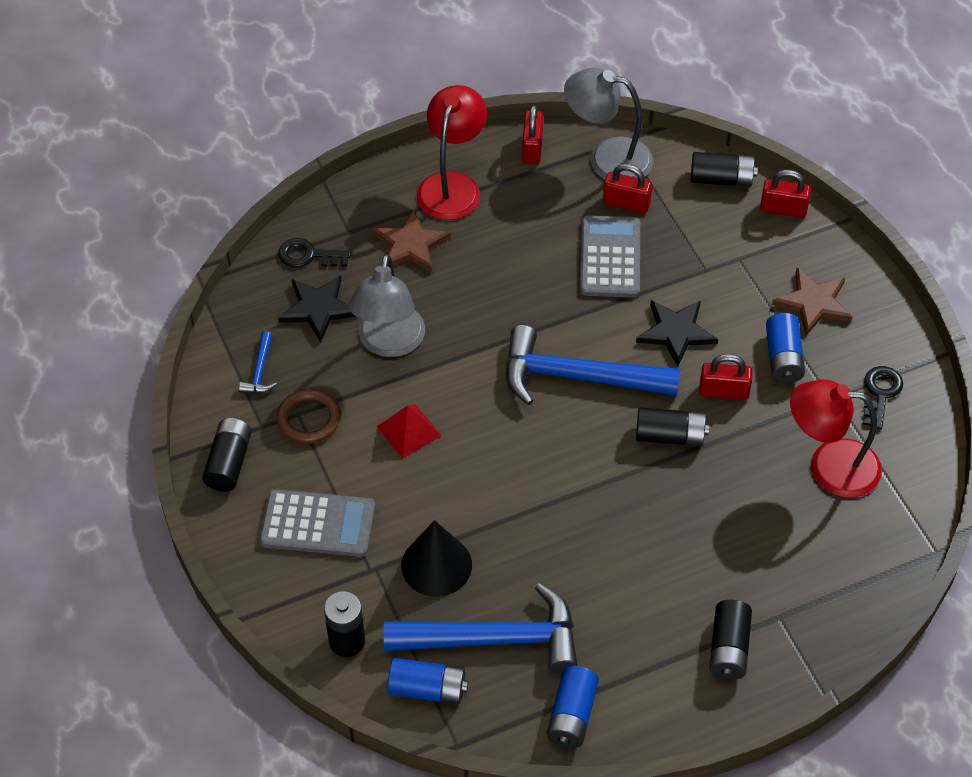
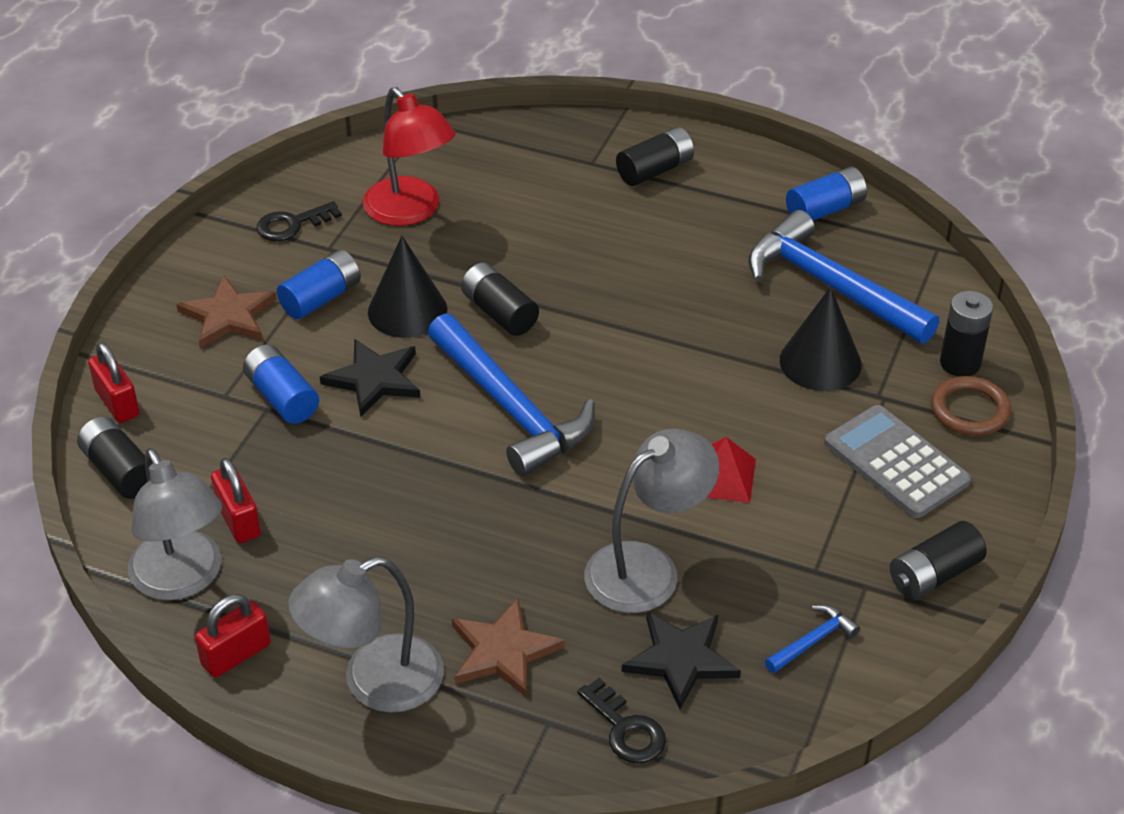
camera: 135 degrees left, 10 degrees down
brown ring [277,389,341,444] -> brown ring moved to [931,376,1011,436]
blue battery [388,658,468,704] -> blue battery moved to [243,345,319,424]
red lamp [416,85,487,220] -> grey lamp [288,557,444,713]
grey calculator [580,215,640,298] -> none
red padlock [699,354,753,400] -> black cone [368,236,447,338]

